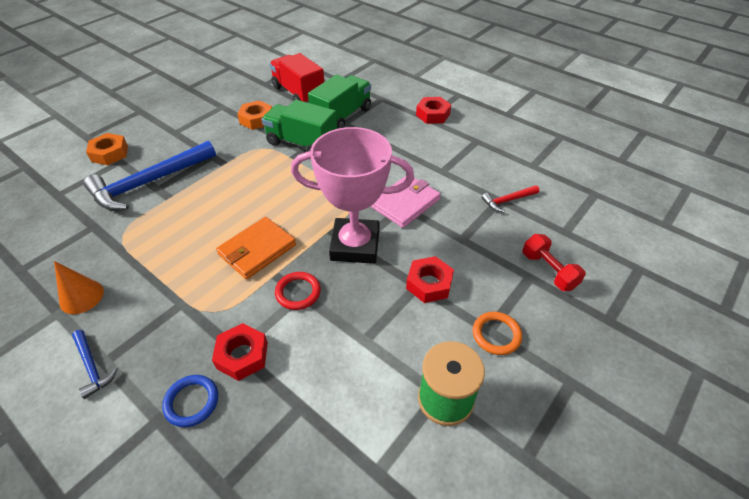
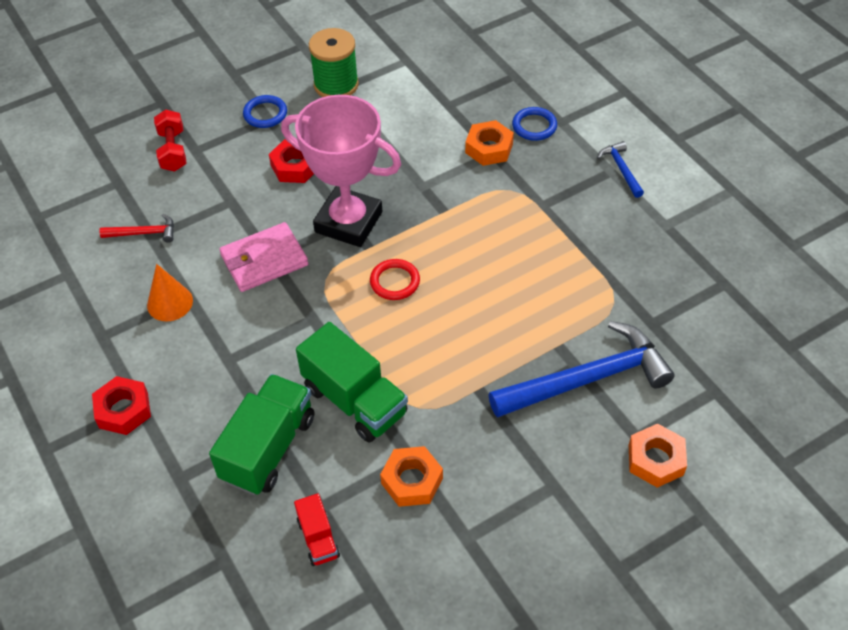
camera: 160 degrees left, 5 degrees up
orange cone [54,261,104,314] -> orange cone moved to [147,264,193,321]
red nut [212,323,268,381] -> orange nut [465,120,514,166]
orange wallet [216,217,296,279] -> none
red truck [269,53,324,103] -> red truck [294,493,340,566], size x0.52
red ring [275,272,321,310] -> red ring moved to [370,259,420,300]
green truck [308,75,371,129] -> green truck turned 150 degrees clockwise [209,374,314,495]
orange ring [473,312,522,355] -> blue ring [243,95,287,128]

